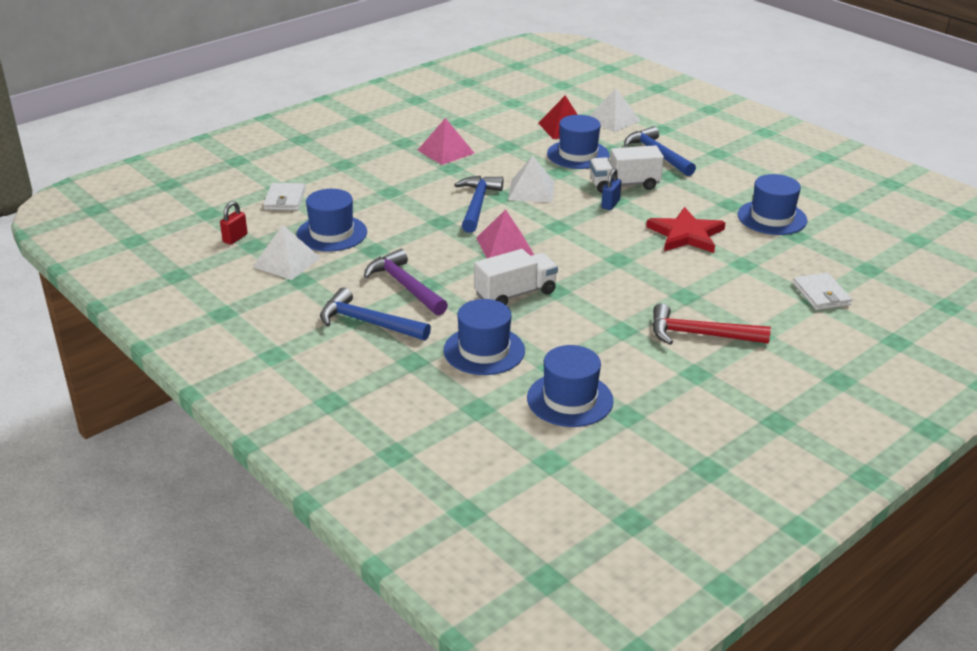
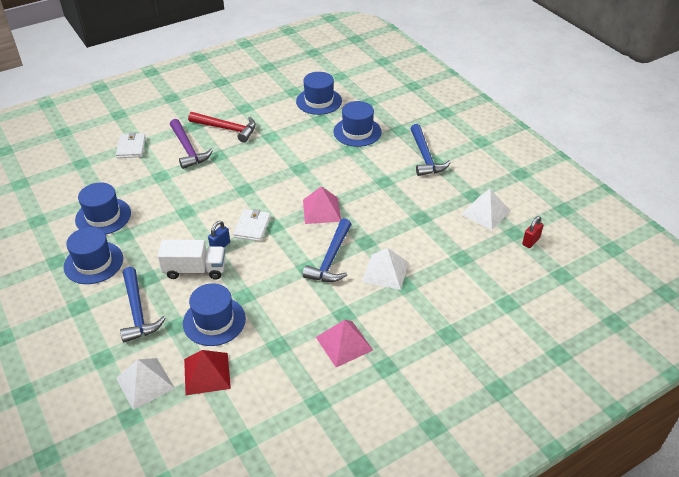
camera: 170 degrees left, 10 degrees up
white wallet [263,183,306,210] -> white wallet moved to [233,209,271,241]
blue hat [296,189,367,252] -> blue hat moved to [64,227,123,284]
blue hammer [320,287,431,341] -> blue hammer turned 45 degrees clockwise [410,124,451,176]
purple hammer [364,249,448,315] -> purple hammer moved to [170,119,213,169]
white truck [474,249,558,305] -> none
white pyramid [508,156,554,203] -> white pyramid moved to [362,248,409,290]
red star [646,207,726,253] -> none

